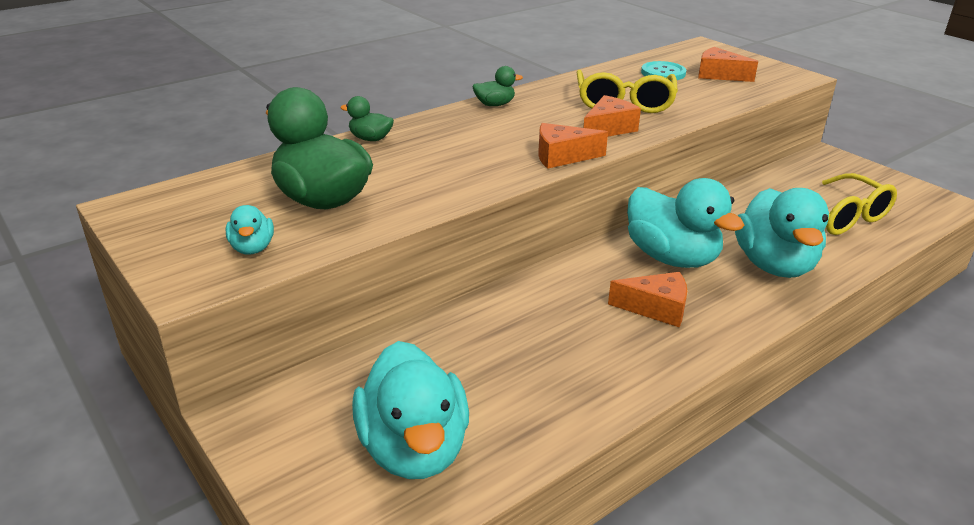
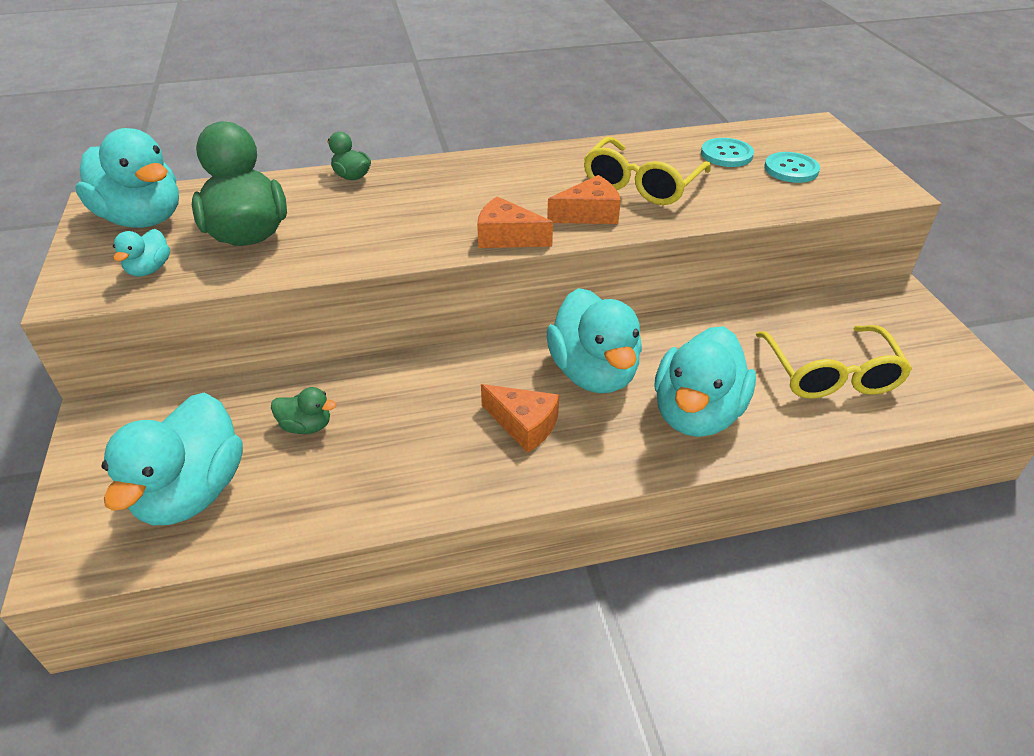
camera: 25 degrees right, 10 degrees up
green duck [472,66,523,106] -> green duck moved to [271,387,336,434]
orange cheese [698,47,758,82] -> turquoise button [764,152,820,183]
none -> turquoise duck [75,128,179,228]

